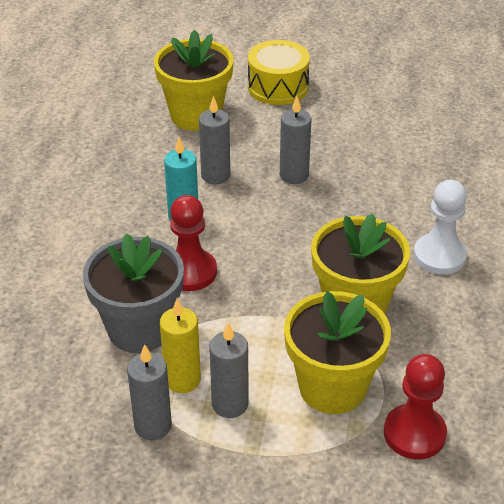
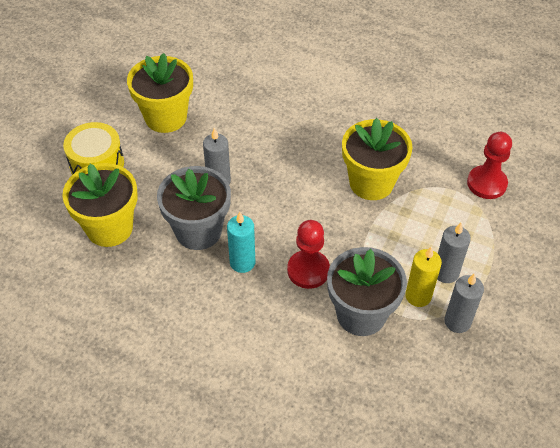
camera: 75 degrees left, 10 degrees up
grey candle [199,96,230,184] -> grey flower pot [157,166,231,250]
yellow flower pot [284,291,391,414] -> yellow flower pot moved to [127,53,193,133]
white pawn [413,180,467,275] -> none

